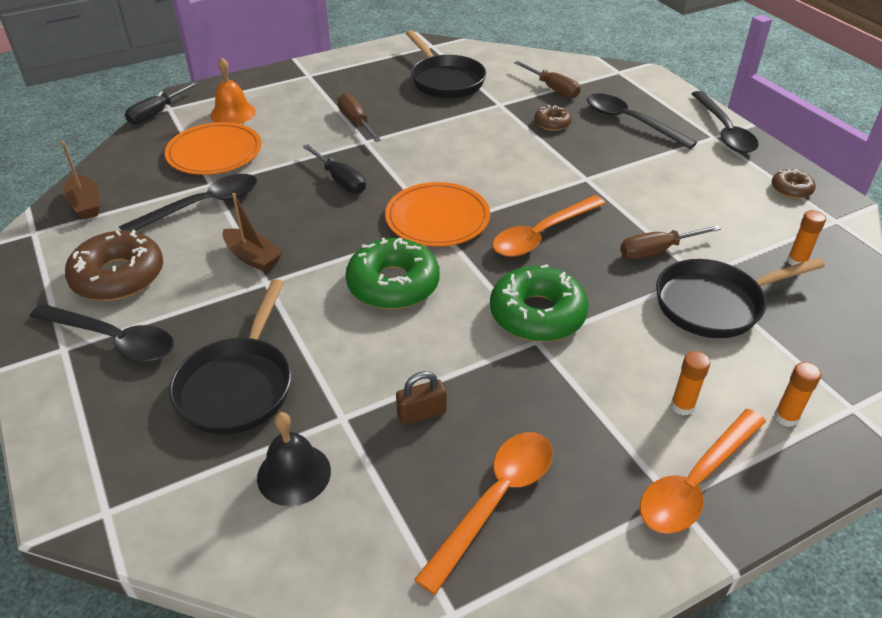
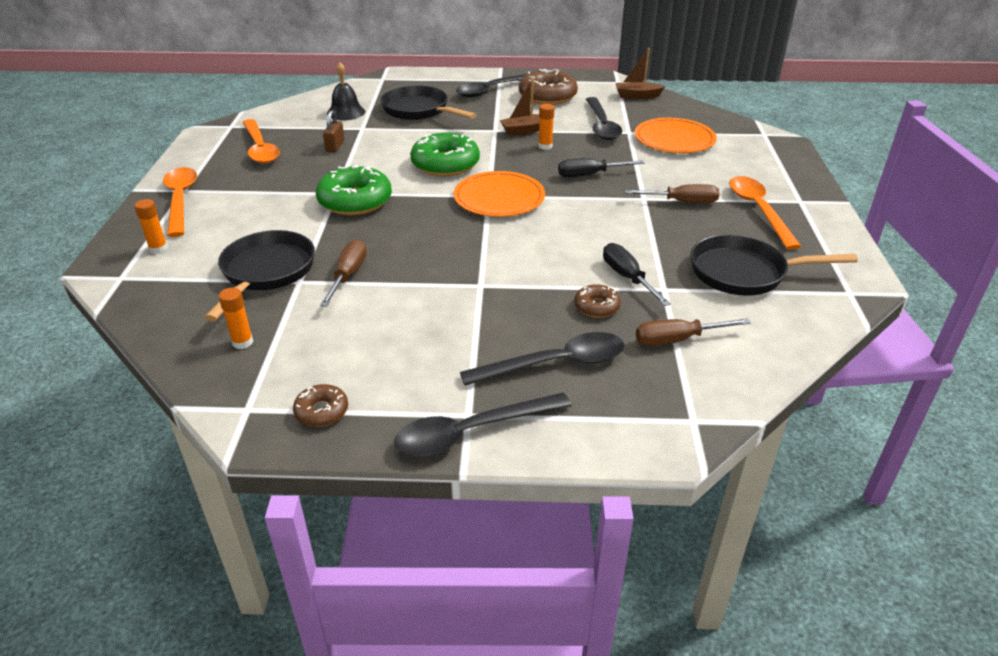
camera: 120 degrees right, 5 degrees down
black screwdriver [125,82,199,124] -> black screwdriver moved to [603,243,671,306]
orange bell [210,58,256,124] -> none
orange spoon [492,195,606,257] -> orange spoon moved to [729,176,802,250]
orange glue stick [671,351,710,415] -> orange glue stick moved to [538,104,554,150]
black spoon [691,91,759,153] -> black spoon turned 45 degrees counterclockwise [394,393,572,457]

